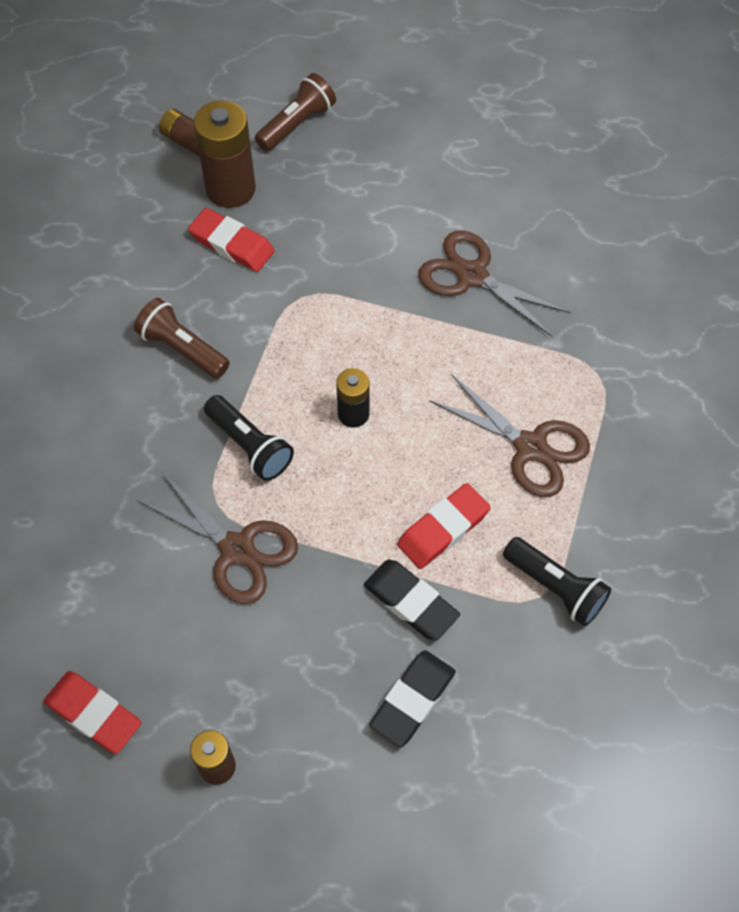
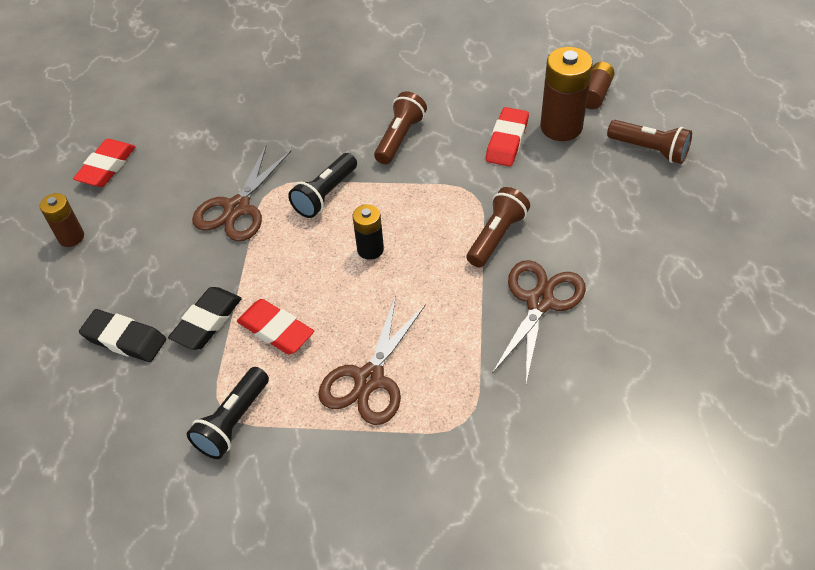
camera: 80 degrees right, 10 degrees down
none -> brown flashlight [467,187,530,267]

